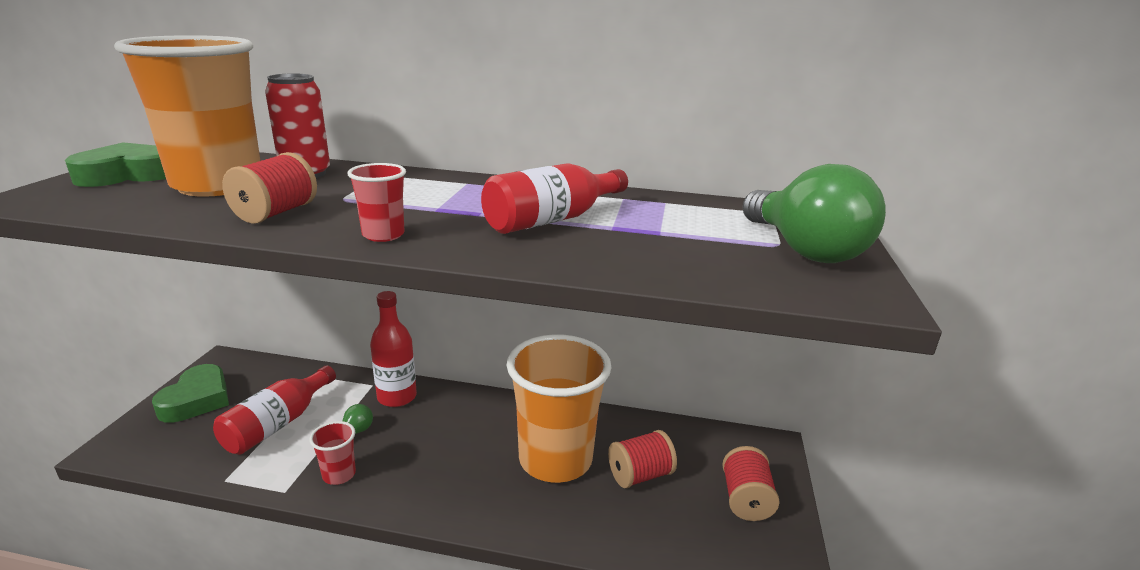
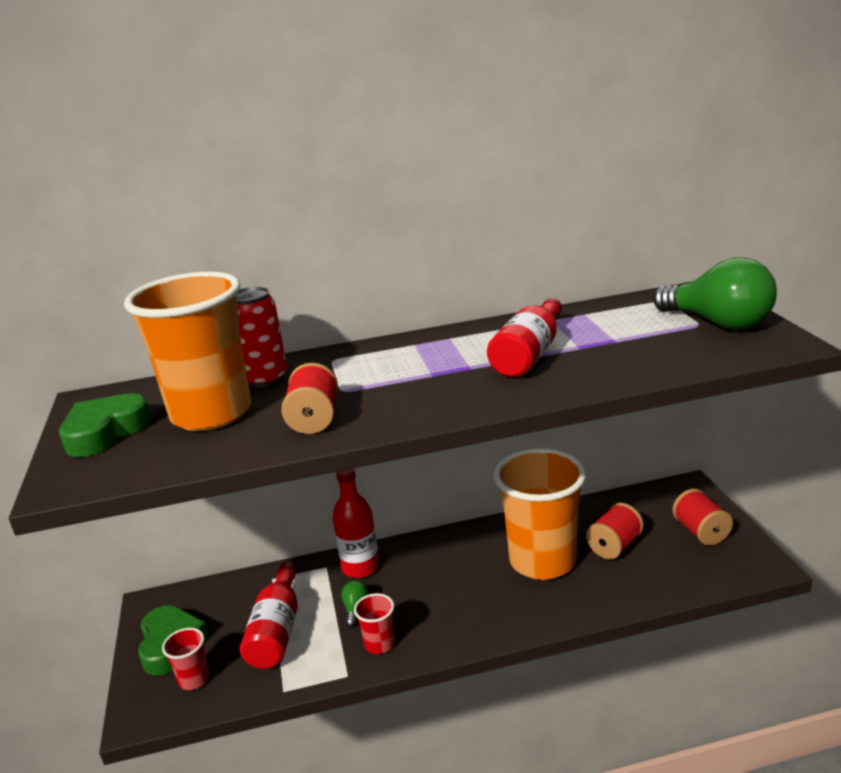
camera: 20 degrees left, 0 degrees up
red cup [347,163,406,242] -> red cup moved to [162,628,209,690]

